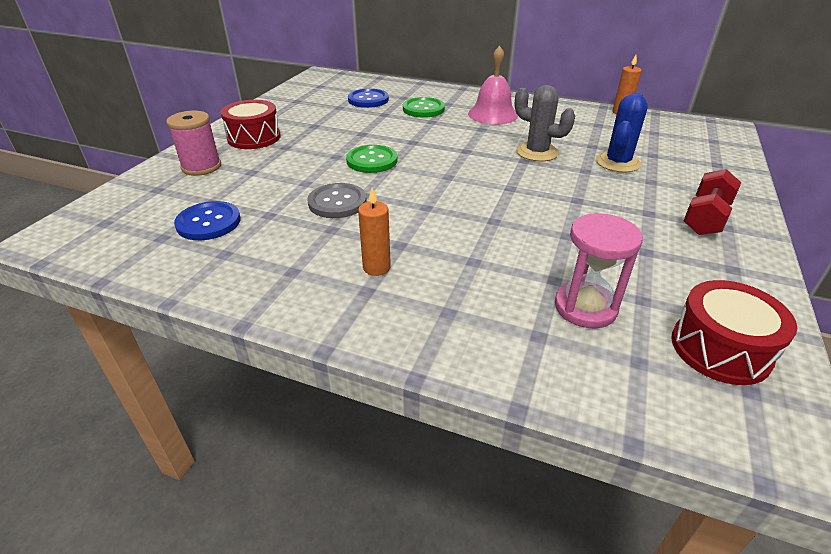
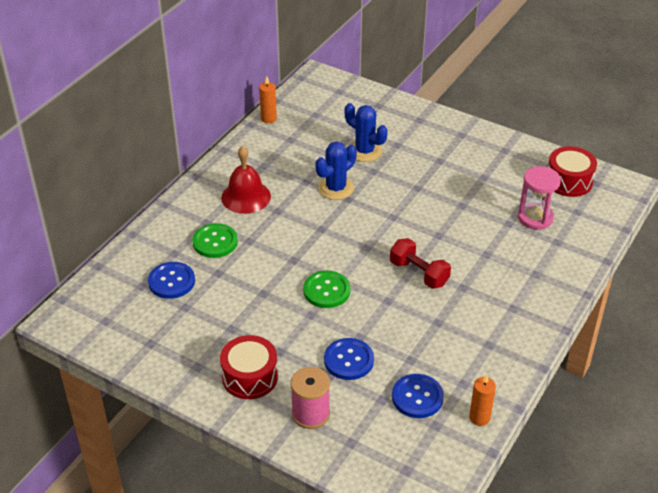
camera: 80 degrees left, 5 degrees up
grey button [307,183,367,218] -> none
orange candle [358,188,391,276] -> orange candle moved to [469,374,496,426]
pink bell [468,46,518,125] -> red bell [221,146,271,214]
grey cactus [515,85,575,161] -> blue cactus [315,141,357,200]
red dumbbell [683,169,741,235] -> red dumbbell moved to [390,238,451,289]
none -> blue button [324,338,374,380]

